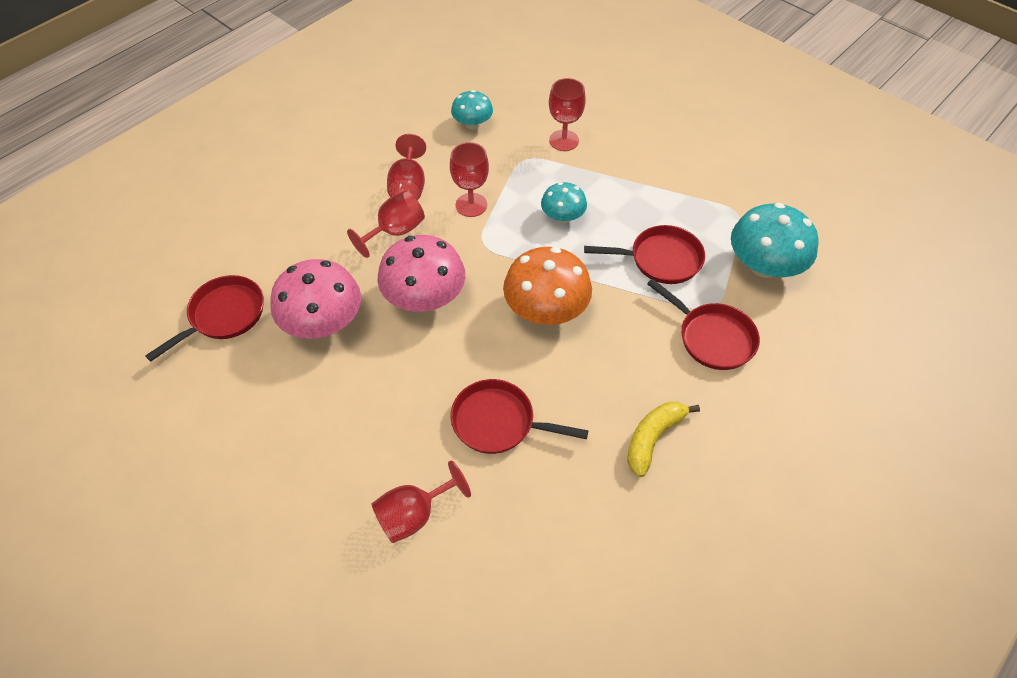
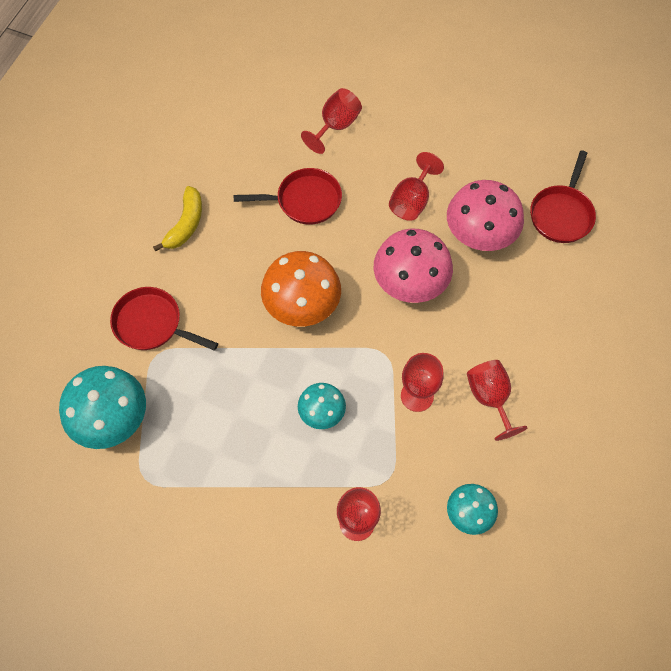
camera: 160 degrees right, 10 degrees up
red goblet [347,190,425,258] -> red goblet moved to [389,152,444,221]
red pan [584,225,705,284] -> none

